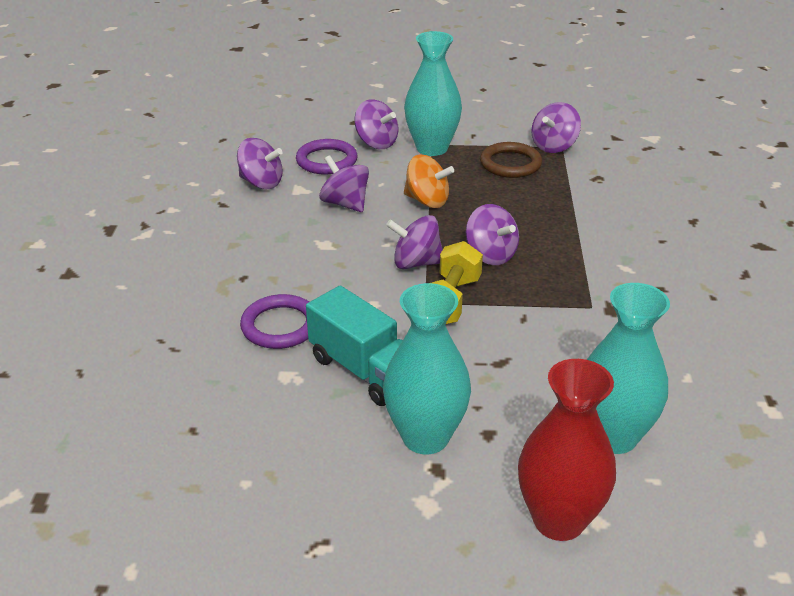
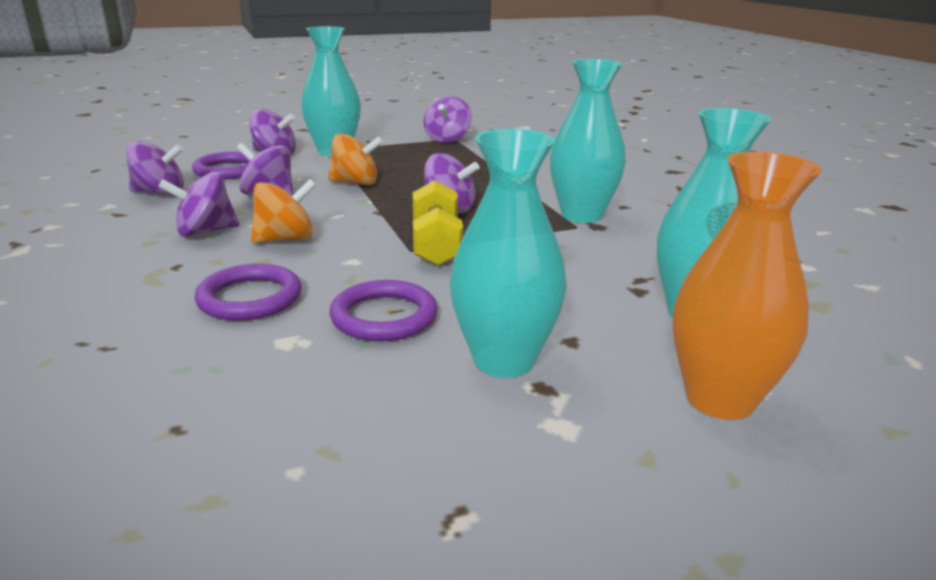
camera: 25 degrees left, 10 degrees down
turquoise truck [306,286,403,406] -> purple ring [330,280,438,341]
purple spinning top [386,215,443,269] -> purple spinning top moved to [158,172,240,237]
brown ring [480,142,542,178] -> none
red vase [518,359,616,541] -> orange vase [673,151,822,420]
none -> orange spinning top [251,179,316,243]
none -> turquoise vase [550,59,626,223]

